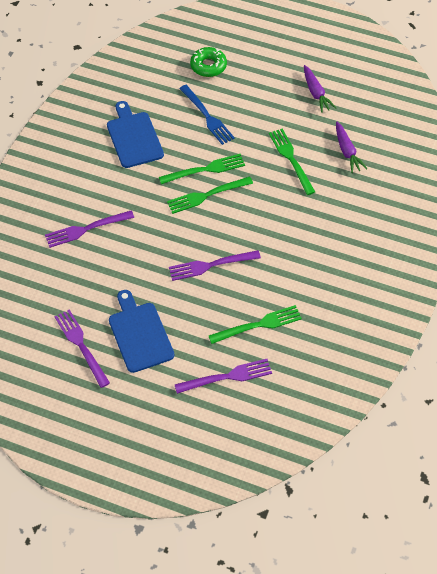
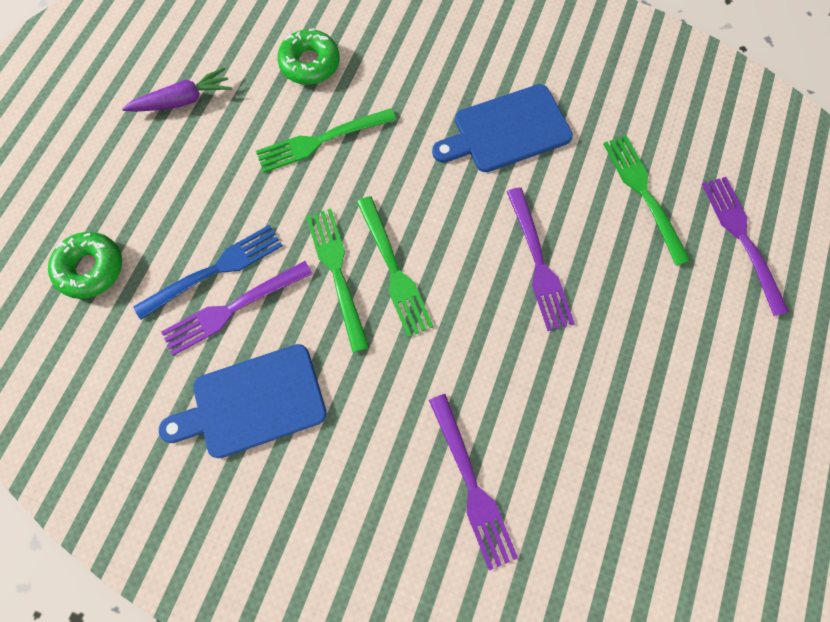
camera: 90 degrees left, 15 degrees up
purple fork [54,309,110,388] -> purple fork moved to [161,261,312,356]
blue cutting board [109,290,174,373] -> blue cutting board moved to [432,84,573,172]
purple carrot [336,121,368,173] -> green donut [277,28,340,85]

